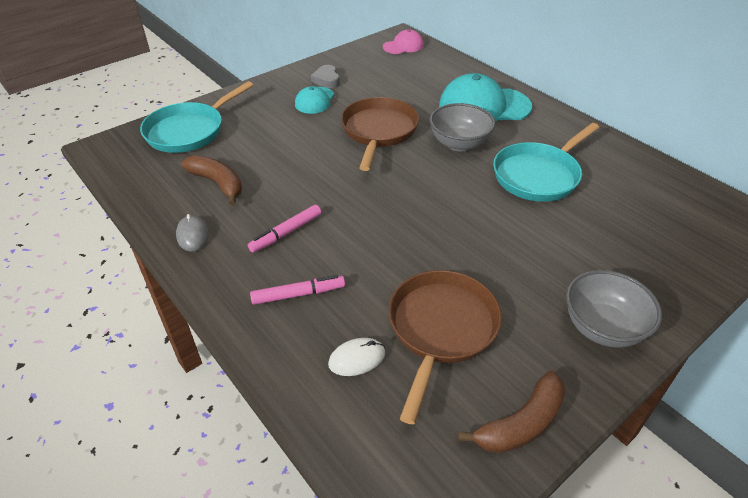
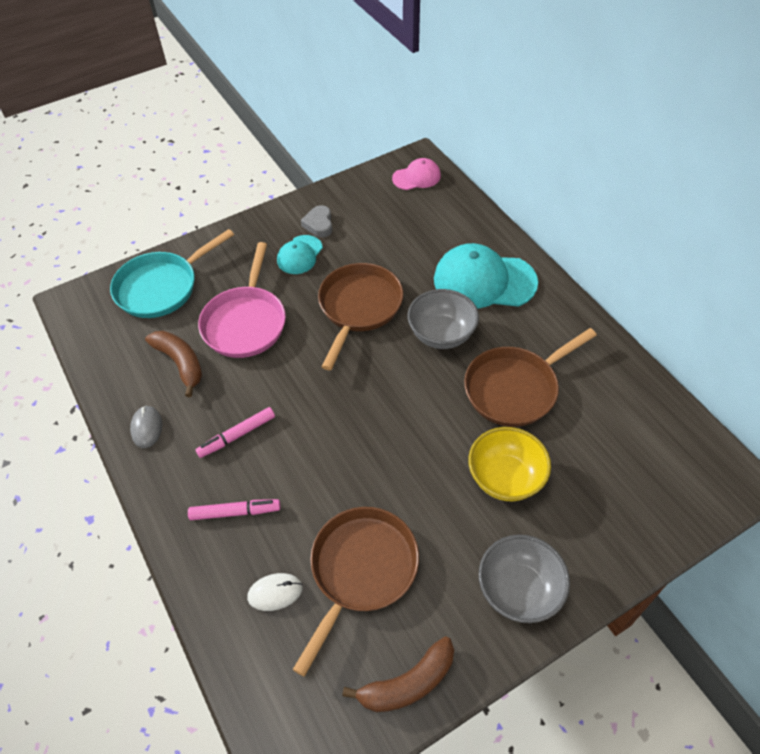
camera: 10 degrees right, 10 degrees up
turquoise pan [493,123,599,202] -> brown pan [464,328,597,427]
none -> pink pan [198,242,286,358]
none -> yellow bowl [468,427,551,501]

